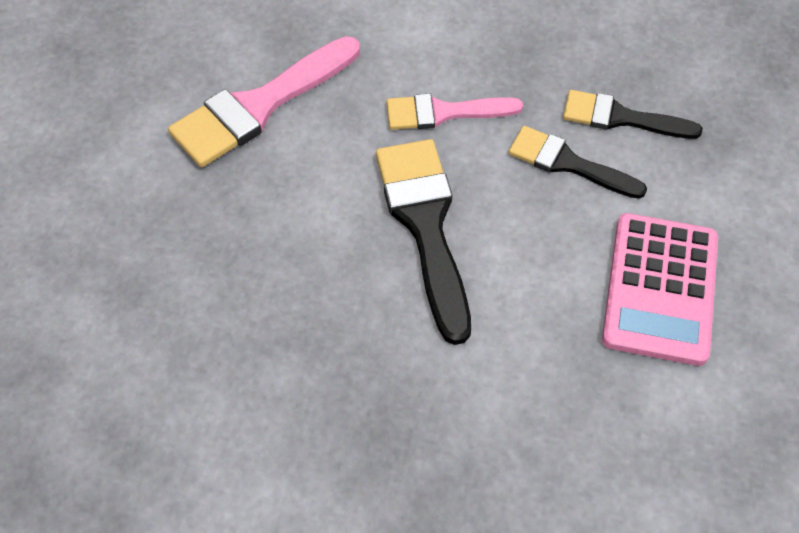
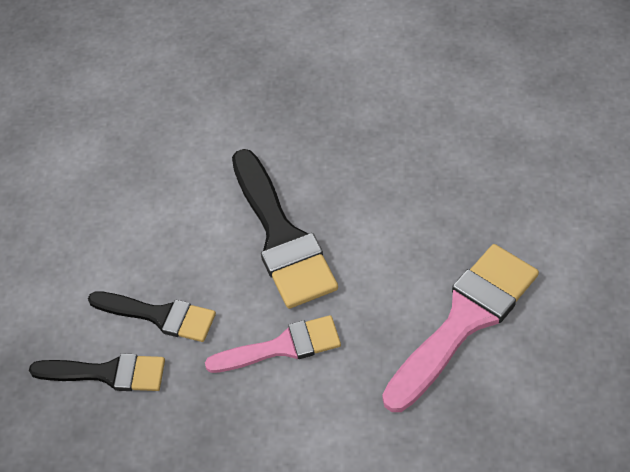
camera: 175 degrees right, 5 degrees down
pink calculator [602,213,718,366] -> none

